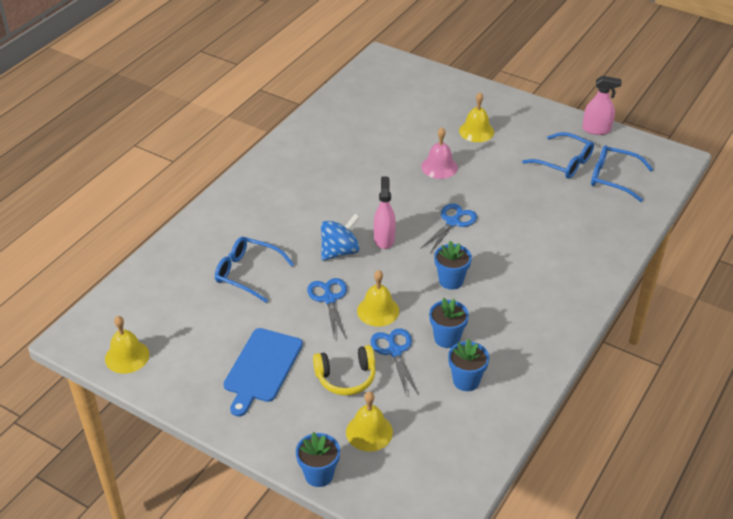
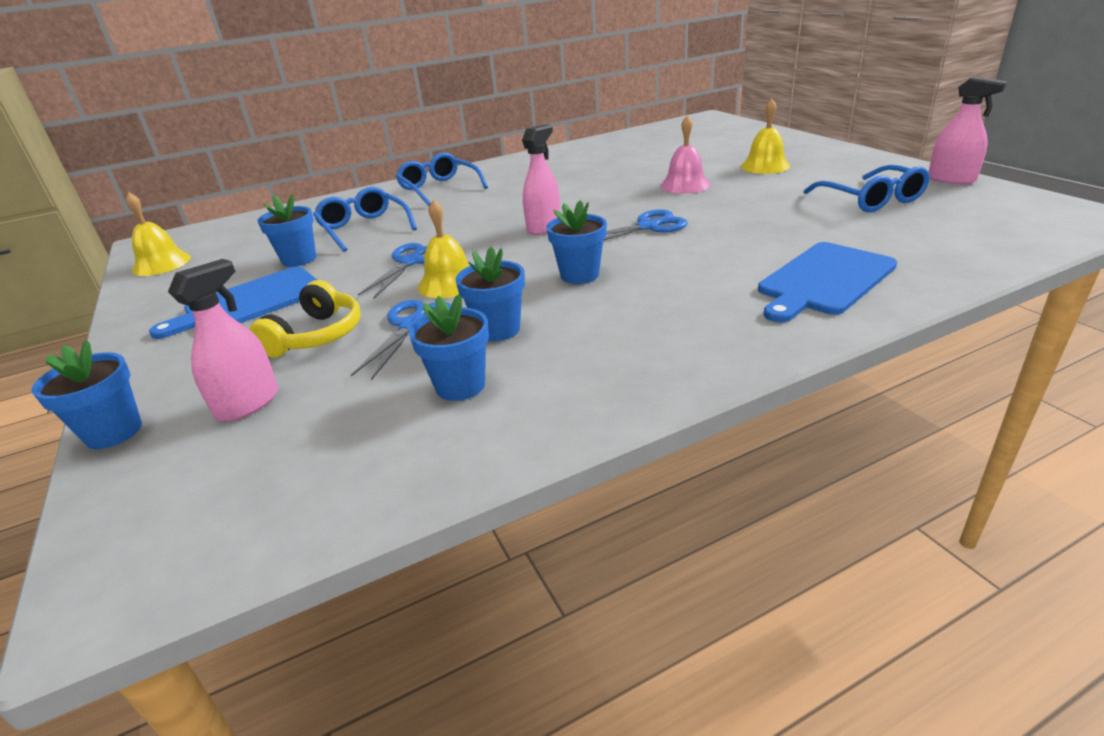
camera: 35 degrees right, 10 degrees down
yellow headphones [313,345,375,395] -> yellow headphones turned 90 degrees counterclockwise [249,280,361,358]
blue spinning top [321,214,360,261] -> none
yellow bell [346,391,393,451] -> pink spray bottle [168,259,278,422]
blue glasses [591,145,654,202] -> blue glasses moved to [396,152,488,206]
none -> blue flower pot [257,195,316,267]
none -> blue cutting board [758,242,897,322]

